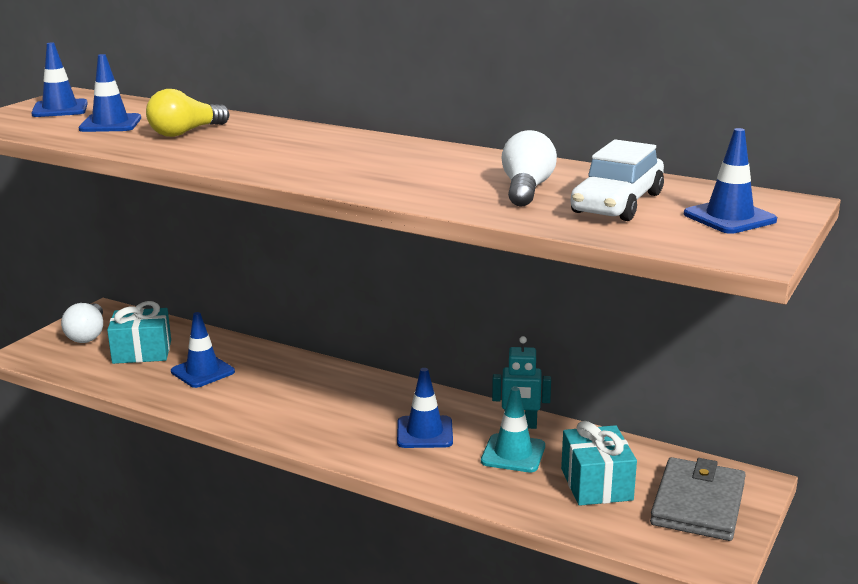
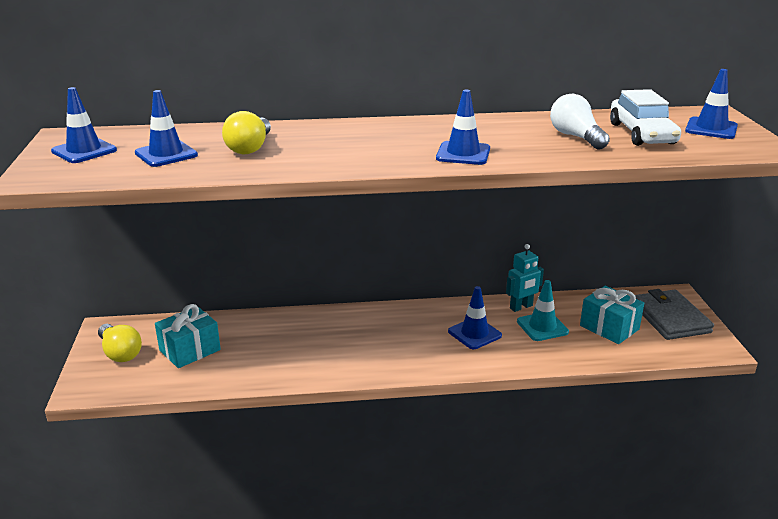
camera: 35 degrees left, 5 degrees up
white light bulb [61,303,103,343] -> yellow light bulb [98,324,142,362]
blue traffic cone [171,312,235,388] -> blue traffic cone moved to [436,90,490,165]

